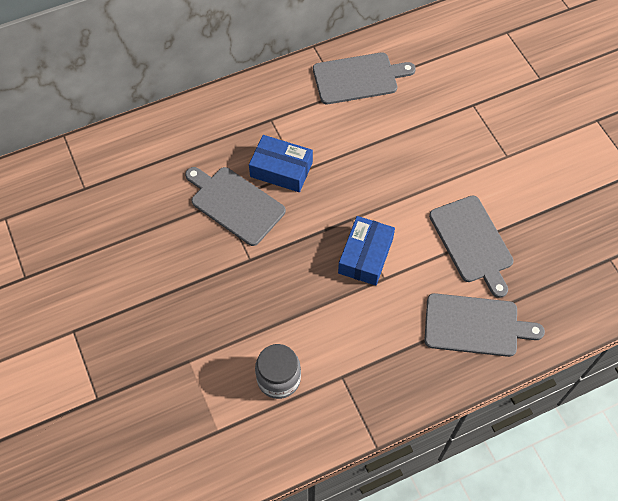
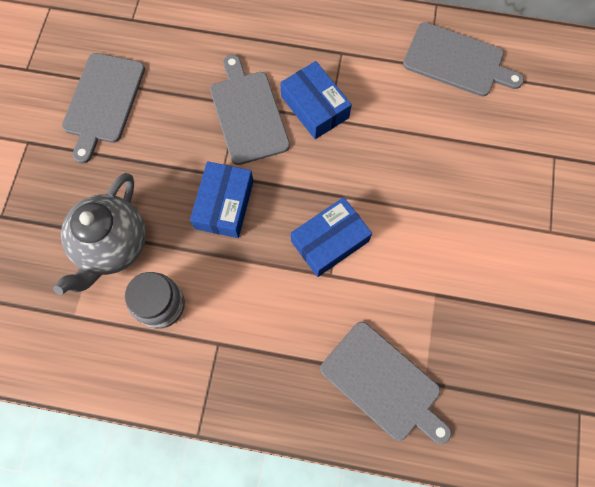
camera: 35 degrees right, 10 degrees up
grey cutting board [429,195,514,298] -> grey cutting board moved to [62,53,145,163]
none -> grey teapot [53,173,146,295]
none -> blue box [190,161,253,238]

